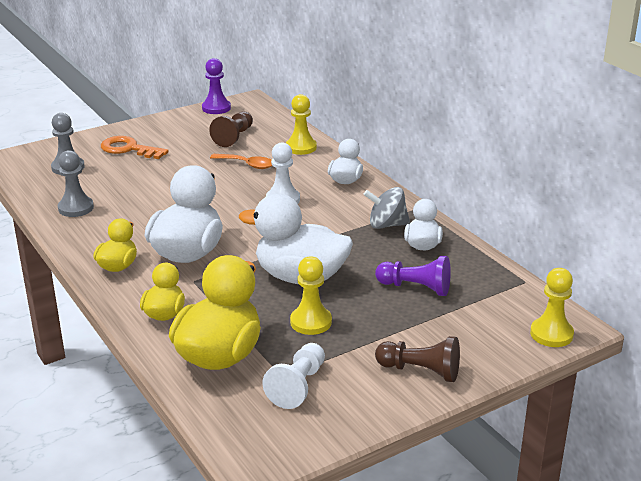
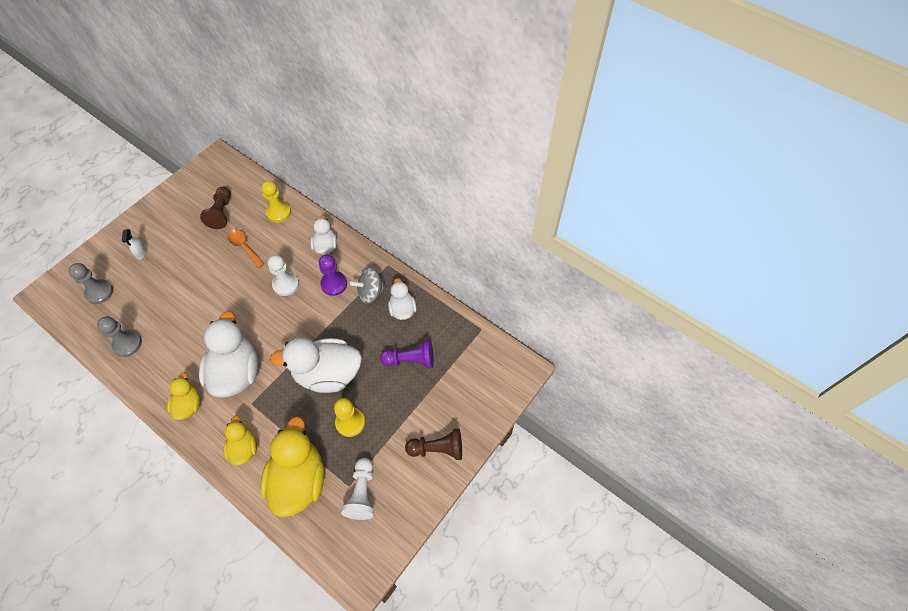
camera: 20 degrees left, 30 degrees up
orange key [101,136,169,159] -> white spray bottle [122,229,147,260]
purple pawn [202,58,231,114] -> purple pawn moved to [319,255,347,296]
orange spoon [210,154,272,169] -> orange spoon turned 135 degrees counterclockwise [227,229,264,268]
yellow pawn [530,268,574,347] -> none

